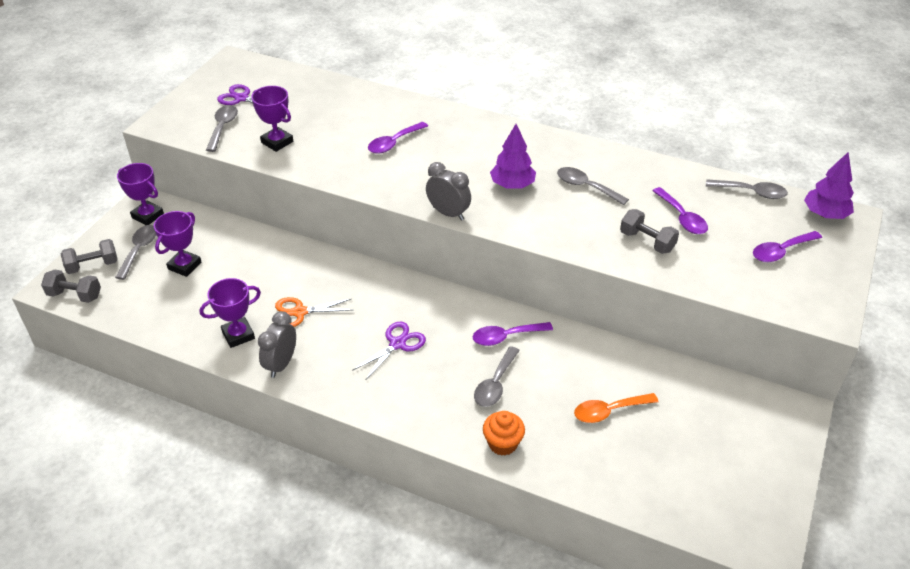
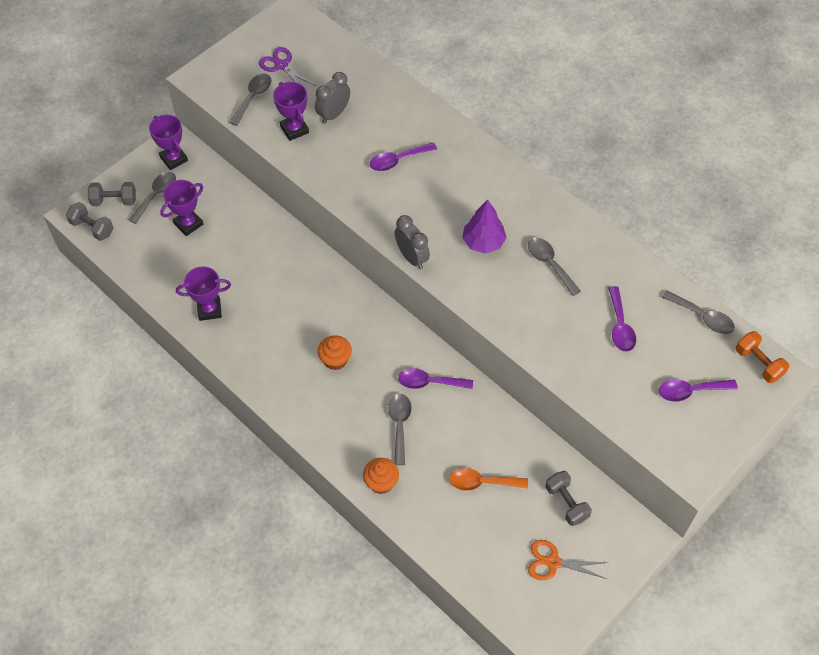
camera: 20 degrees right, 15 degrees up
grey clock [258,311,296,378] -> grey clock moved to [315,72,350,124]
orange scissors [275,297,351,327] -> orange scissors moved to [528,540,608,580]
purple scissors [352,321,426,379] -> orange cupcake [318,335,352,370]
grey spoon [474,346,520,407] -> grey spoon turned 135 degrees clockwise [388,394,412,465]
grey dumbbell [620,209,679,254] -> grey dumbbell moved to [545,471,592,526]
purple tree [804,152,854,219] -> orange dumbbell [736,331,789,383]

